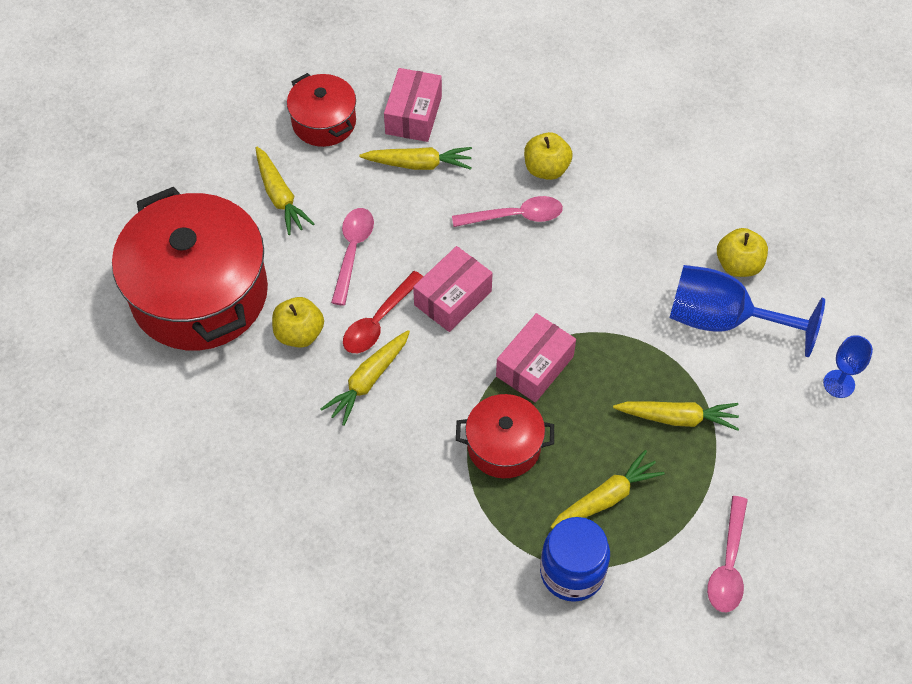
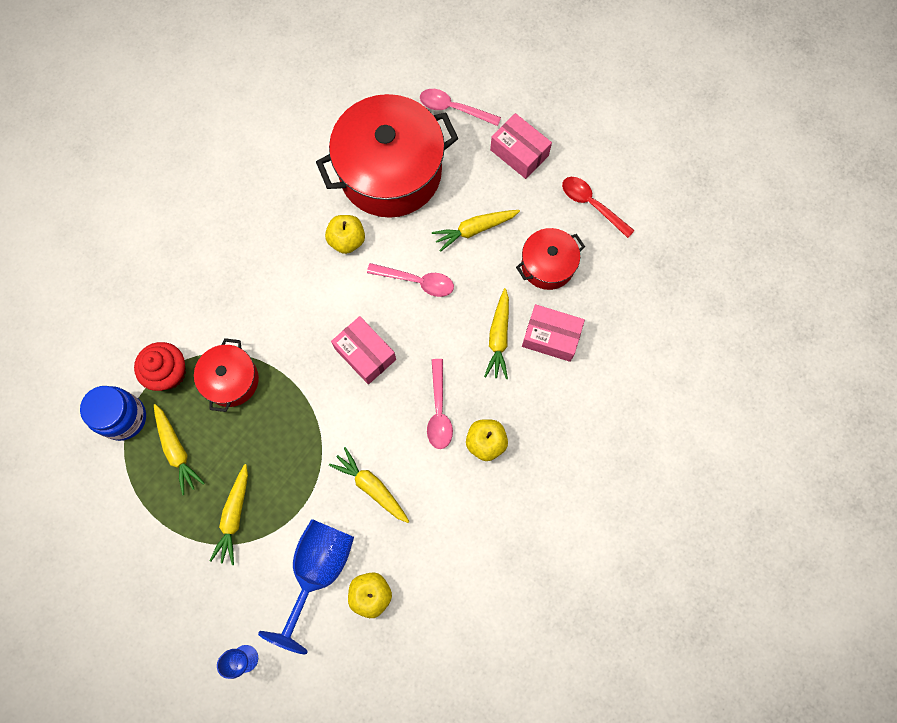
camera: 95 degrees right, 15 degrees up
yellow carrot [320,330,410,426] -> yellow carrot moved to [329,447,410,523]
red spoon [343,271,424,353] -> red spoon moved to [562,177,635,238]
pink box [496,313,576,402] -> pink box moved to [490,113,552,179]
pink spoon [707,496,748,612] -> pink spoon moved to [420,89,501,126]
none -> red cupcake [134,342,186,391]

